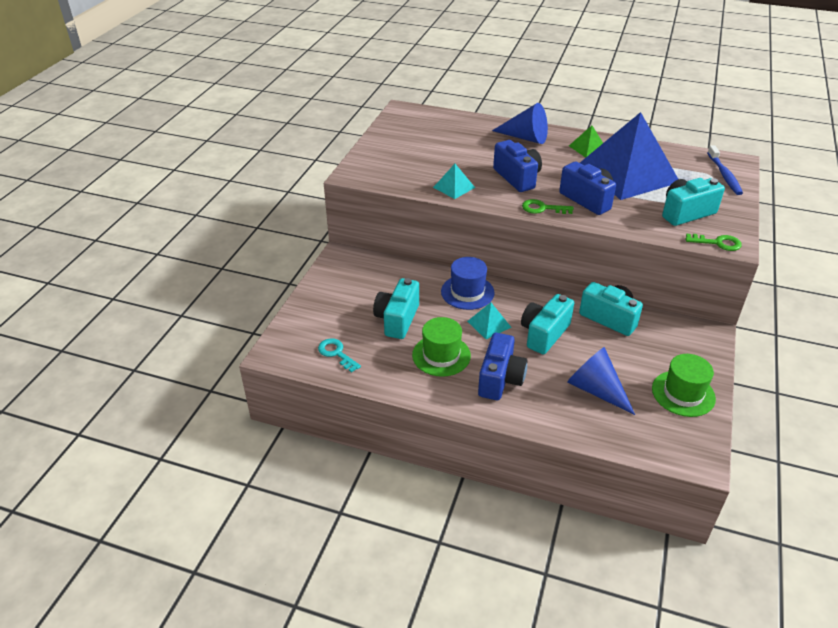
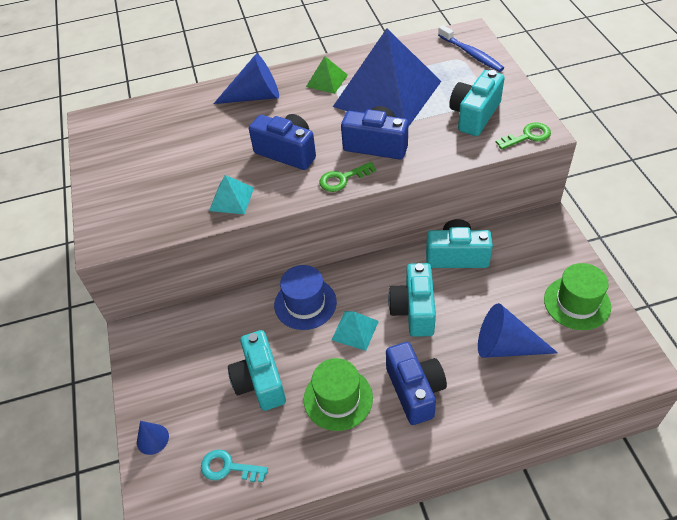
camera: 30 degrees left, 10 degrees up
none -> blue cone [137,421,169,455]

